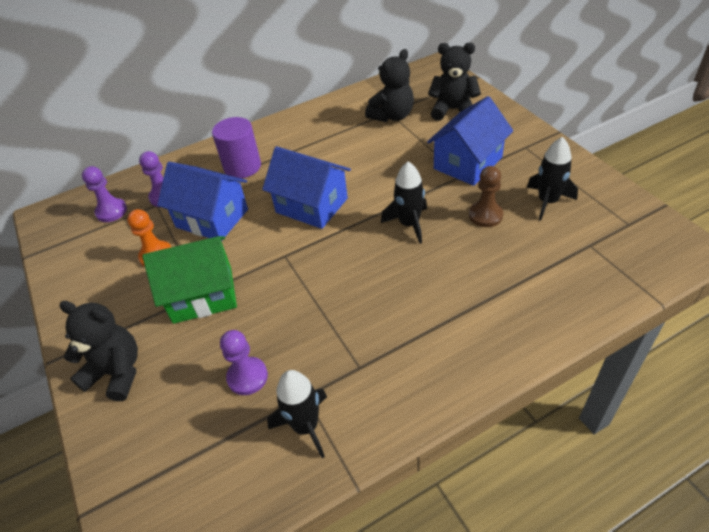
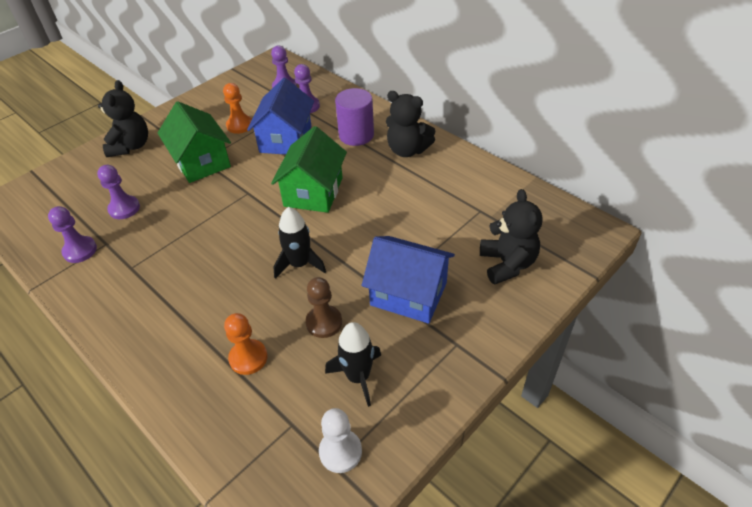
camera: 70 degrees right, 0 degrees up
blue house [262,146,351,229] -> green house [271,126,347,213]
black rocket [267,370,327,458] -> purple pawn [48,206,97,263]
black teddy bear [365,49,414,122] -> black teddy bear moved to [386,91,436,157]
none -> orange pawn [224,313,268,375]
none -> white pawn [319,408,362,473]

